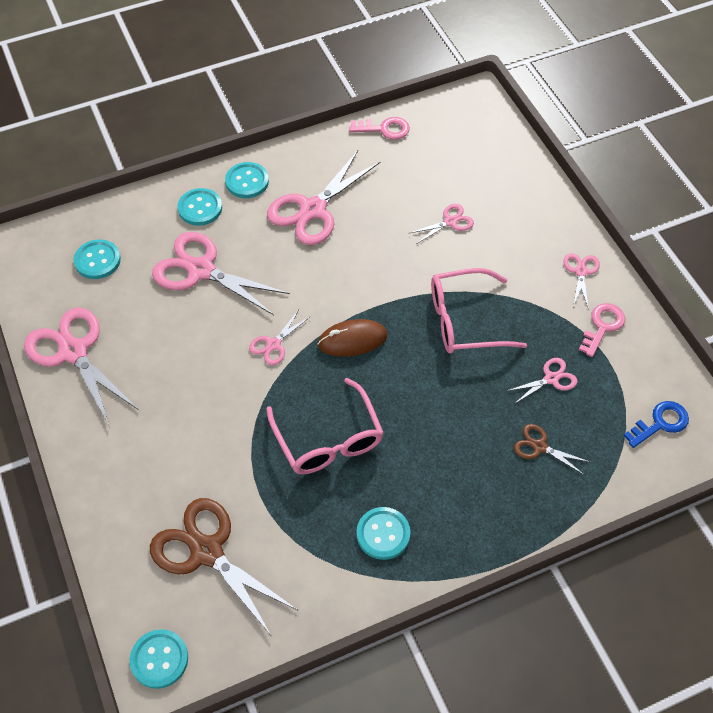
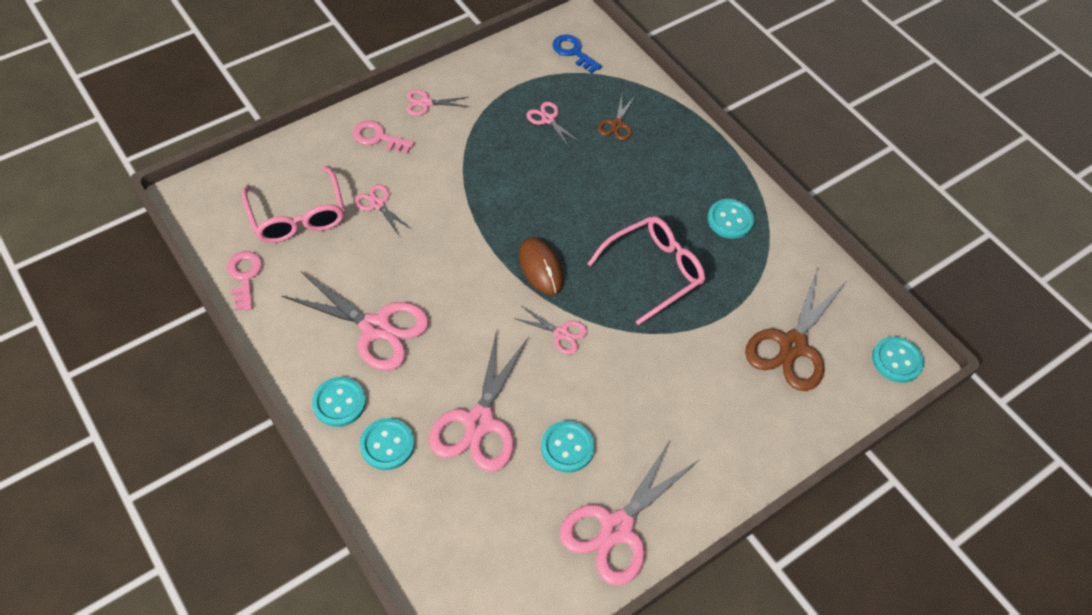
camera: 105 degrees left, 0 degrees up
turquoise button [73,239,121,279] -> turquoise button moved to [541,421,595,473]
pink glasses [431,268,527,353] -> pink glasses moved to [242,166,345,243]
pink key [579,303,625,357] -> pink key moved to [353,121,414,153]

